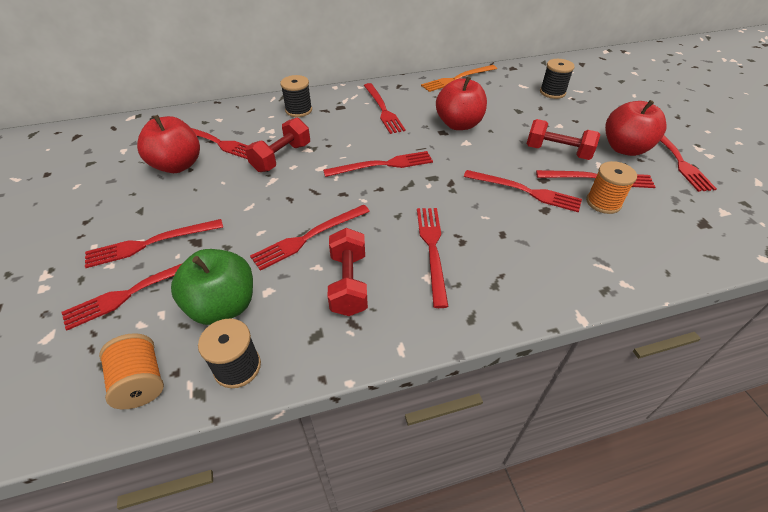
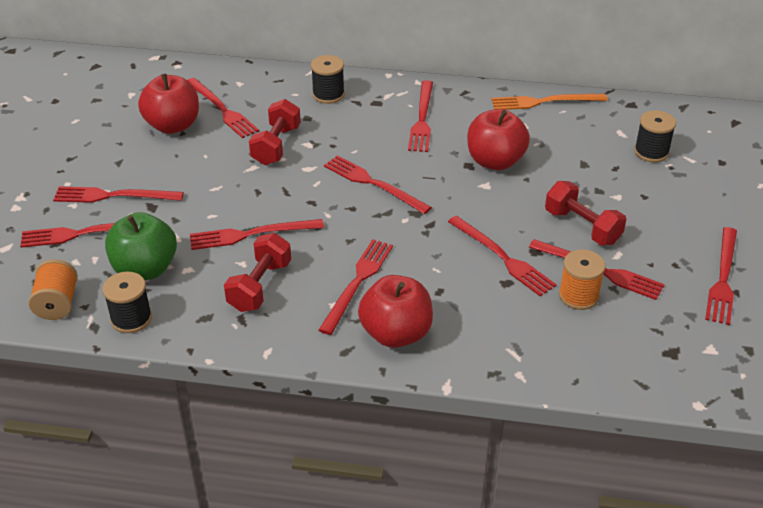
camera: 25 degrees right, 5 degrees down
red dumbbell [245,118,310,172] -> red dumbbell turned 45 degrees counterclockwise [249,99,301,165]
red fork [323,151,433,177] -> red fork turned 150 degrees counterclockwise [324,155,432,214]
red apple [605,100,667,156] -> red apple moved to [358,275,433,348]

